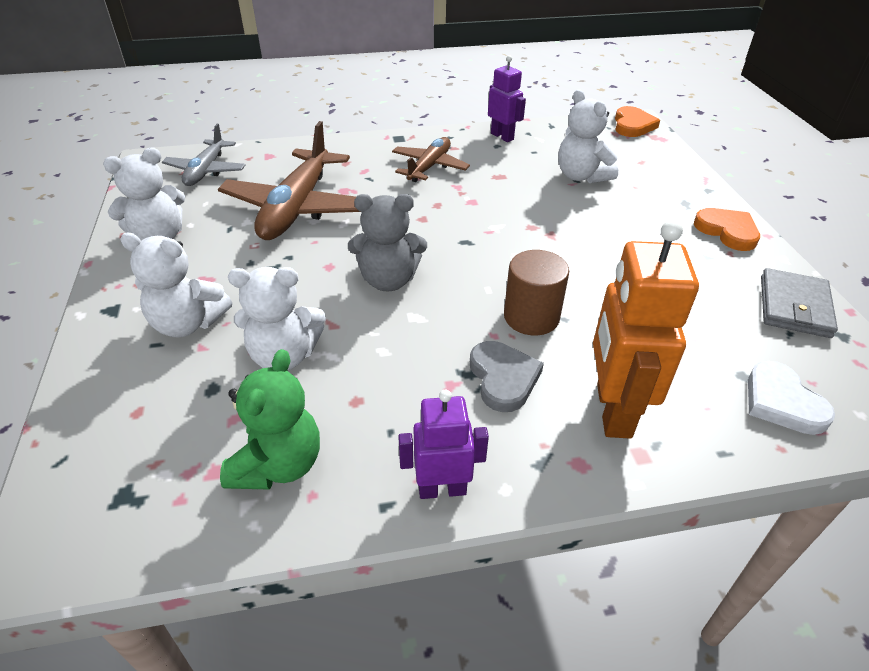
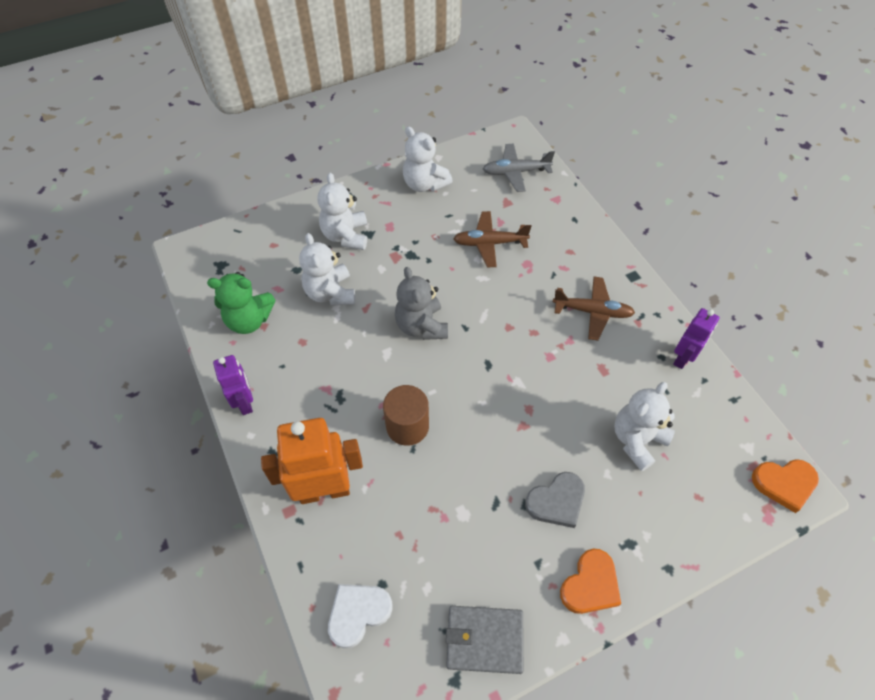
camera: 75 degrees right, 15 degrees up
brown plane [218,121,360,240] -> brown plane [453,211,531,267], size x0.59
grey heart [470,341,544,412] -> grey heart moved to [525,472,585,528]

